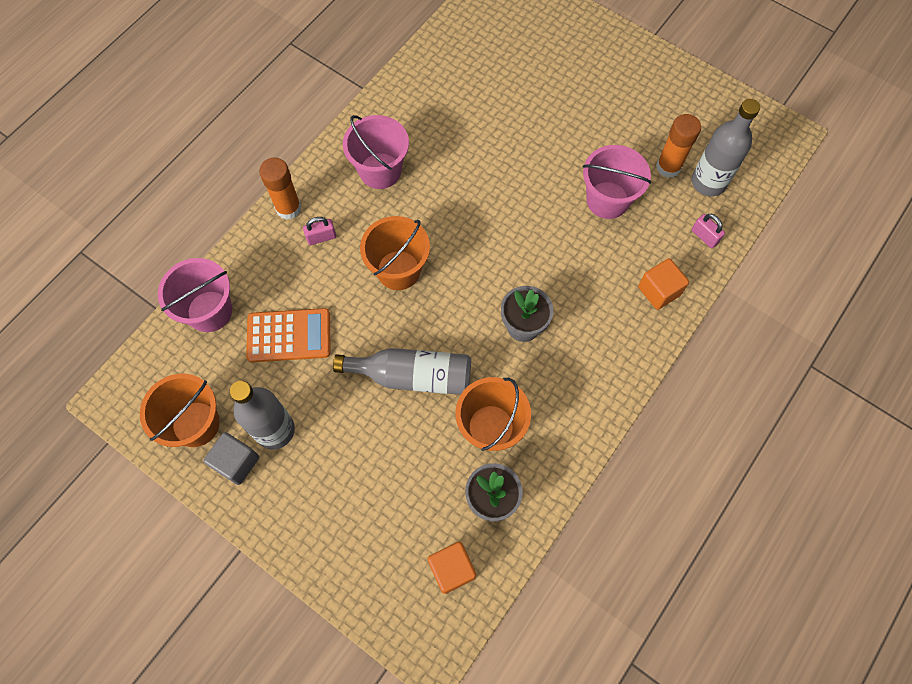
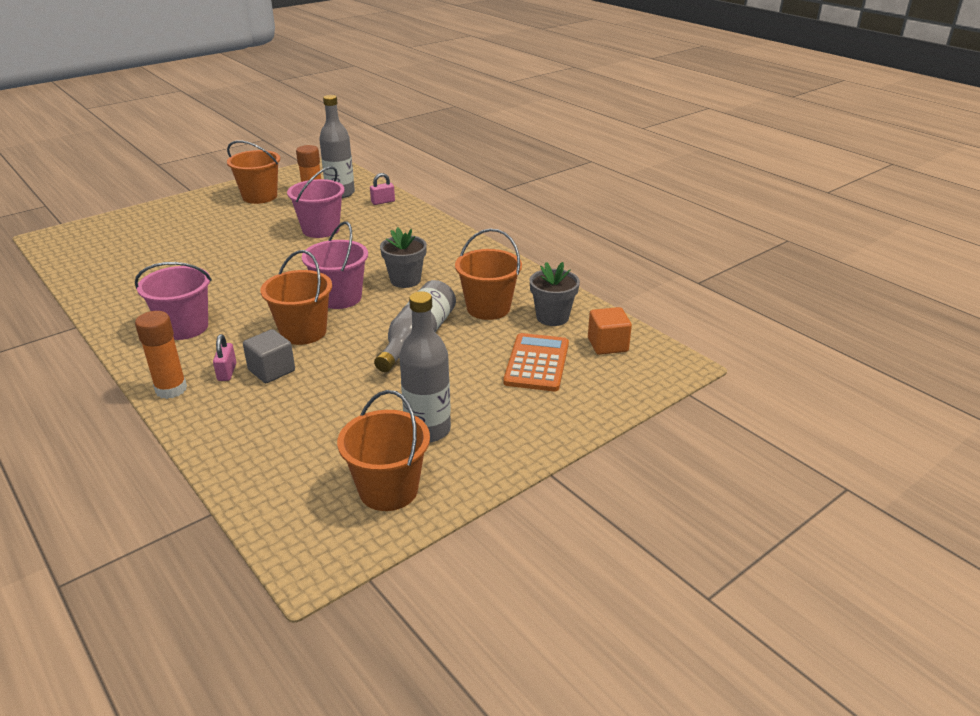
camera: 75 degrees left, 35 degrees down
pink bucket [158,258,232,332] -> pink bucket moved to [302,221,368,309]
grey cube [203,432,259,485] -> grey cube moved to [243,329,295,383]
orange calculator [246,308,331,362] -> orange calculator moved to [503,333,569,391]
orange cube [638,258,689,310] -> none
none -> orange bucket [227,141,280,204]

